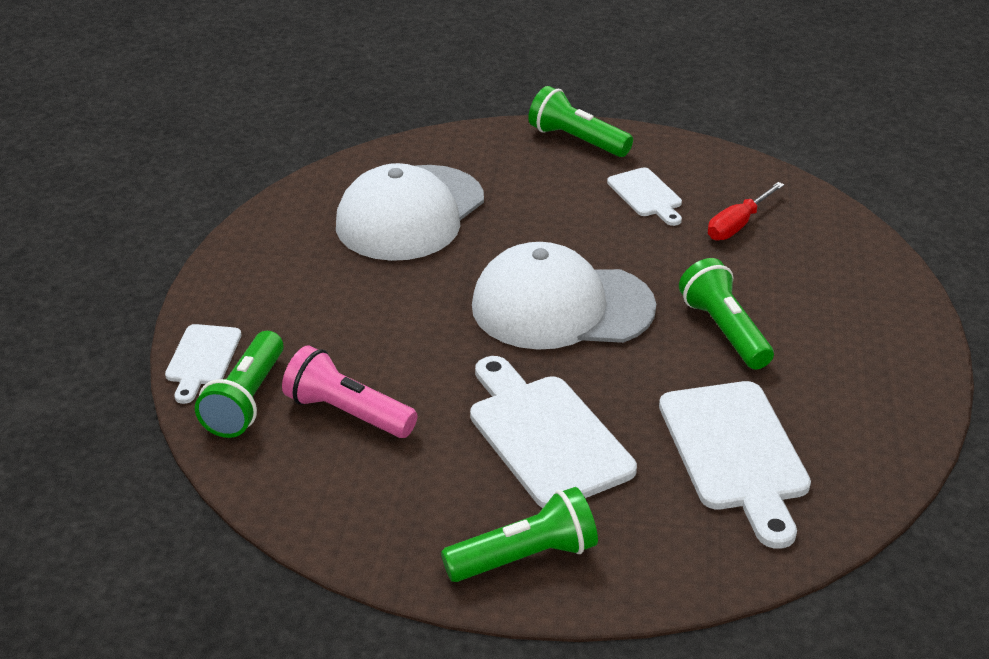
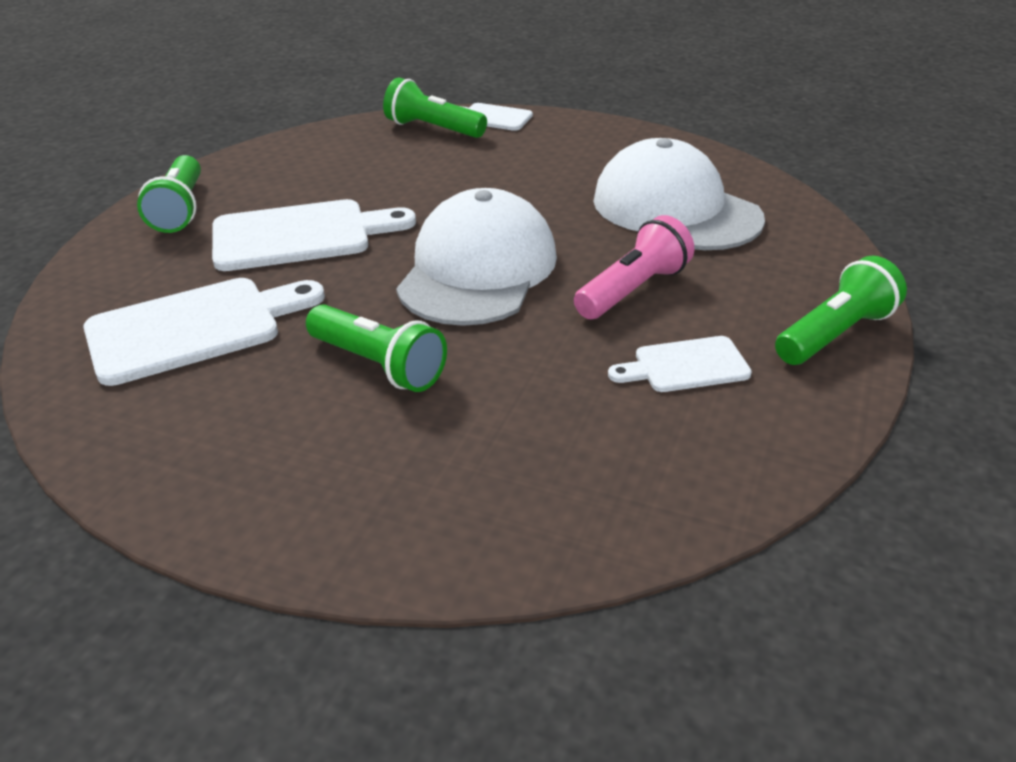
camera: 105 degrees right, 0 degrees up
pink flashlight [282,345,417,438] -> pink flashlight moved to [574,215,694,319]
white cutting board [659,381,811,549] -> white cutting board turned 150 degrees clockwise [83,278,325,386]
green flashlight [679,258,774,369] -> green flashlight turned 45 degrees clockwise [306,304,447,392]
red screwdriver [708,182,784,241] -> none

